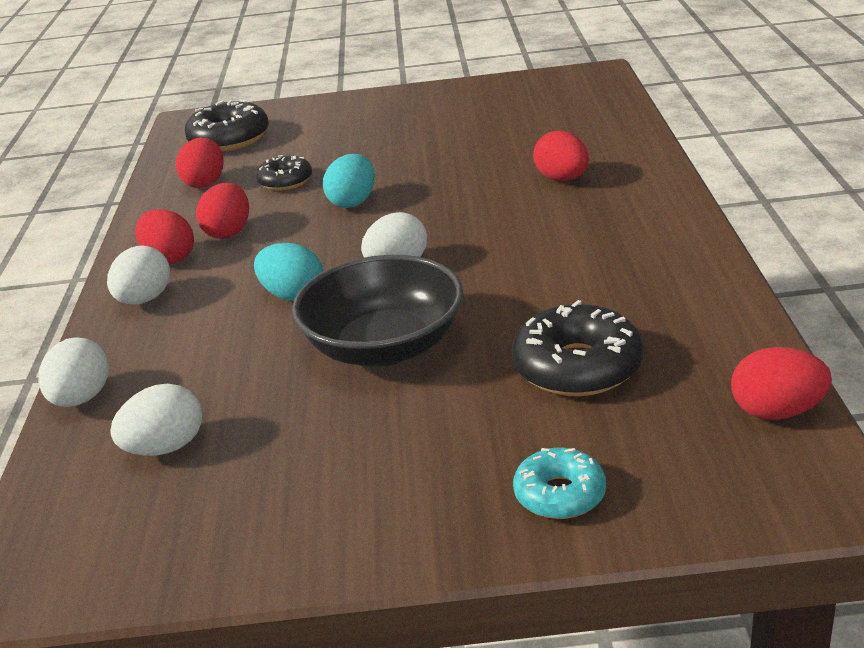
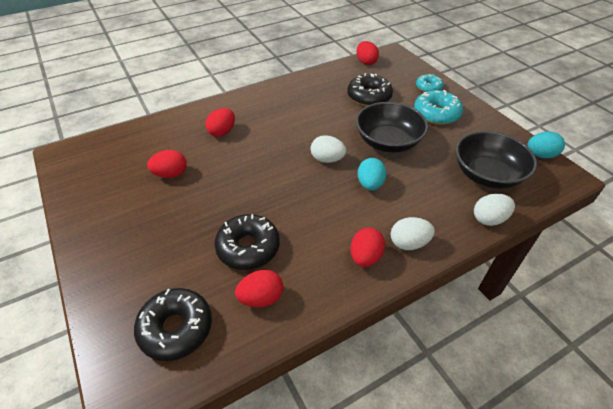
camera: 120 degrees left, 15 degrees up
white egg [110,384,202,456] -> black bowl [455,131,537,189]
red egg [196,183,249,239] -> red egg moved to [147,150,187,178]
black donut [256,155,312,191] -> black donut [214,214,280,270], size x1.64
turquoise egg [323,154,375,208] -> turquoise egg moved to [527,132,565,158]
none -> turquoise donut [414,90,463,125]

